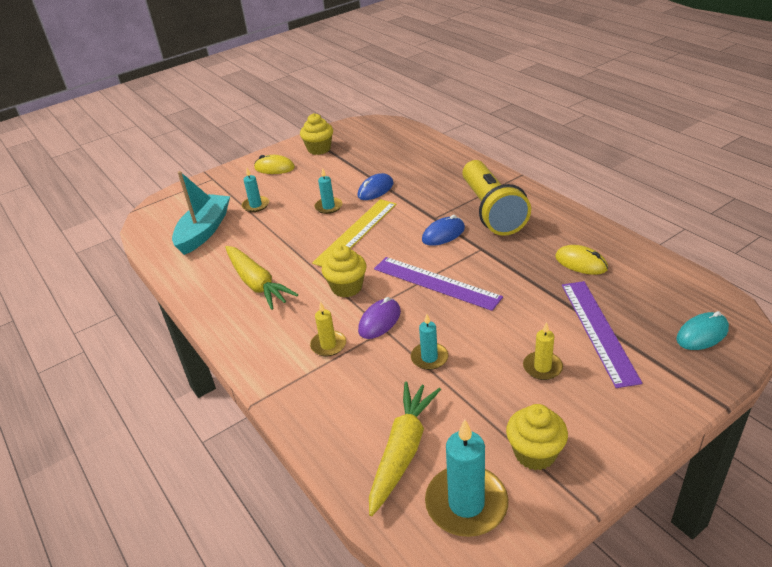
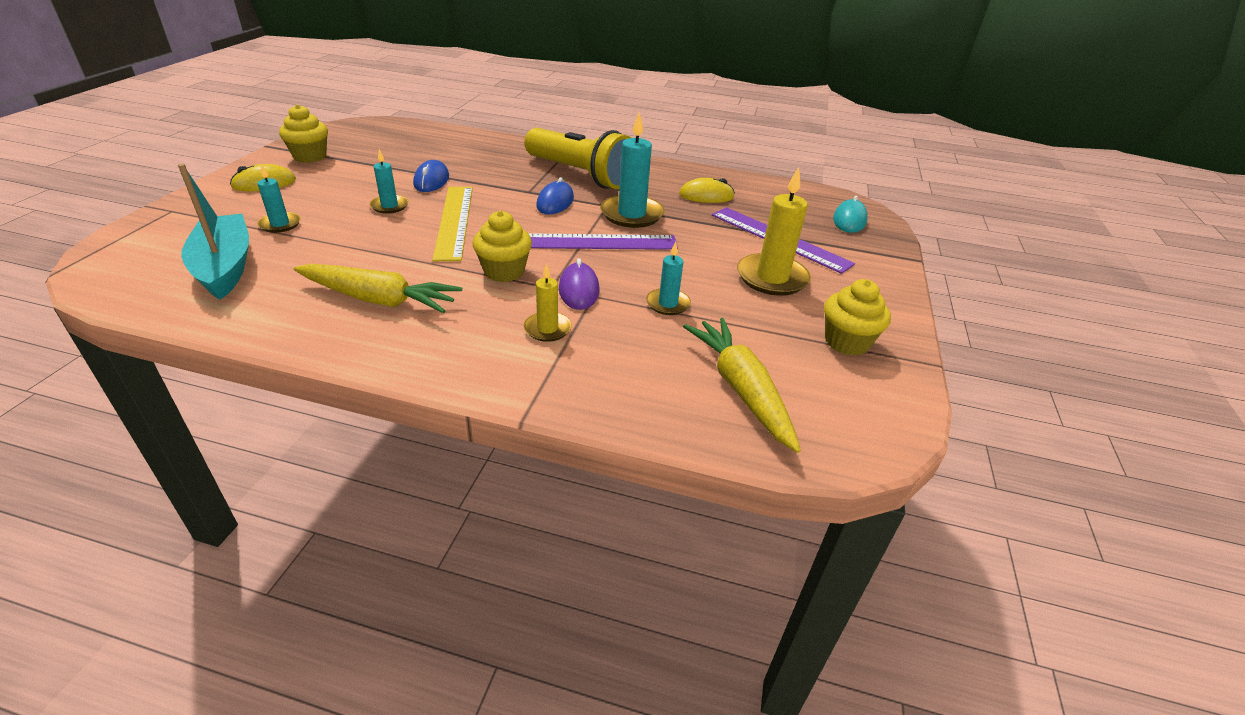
camera: 45 degrees left, 0 degrees up
turquoise candle [425,419,508,537] -> turquoise candle moved to [600,112,664,228]
yellow candle [523,322,563,380] -> yellow candle [737,167,811,296], size x1.77

